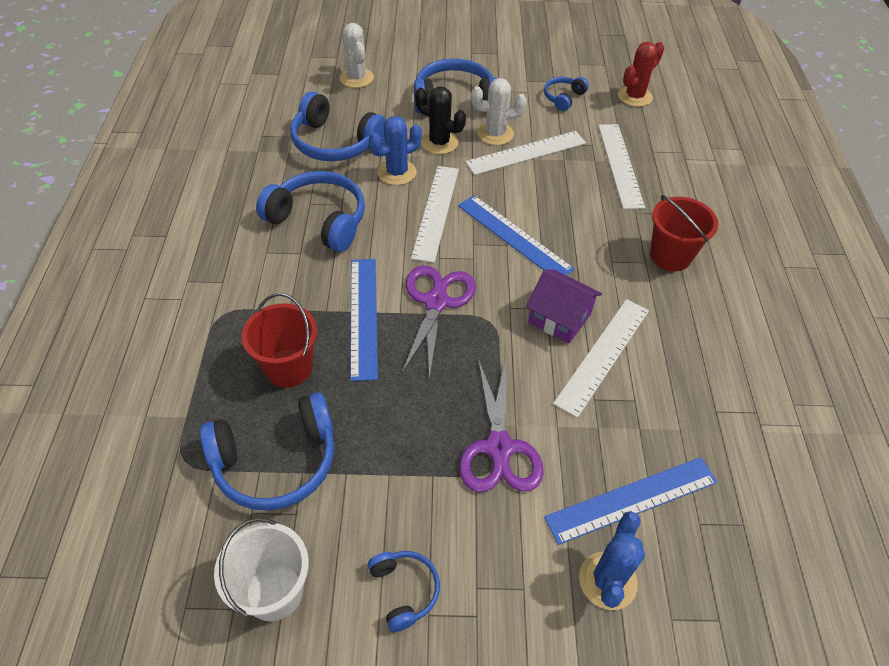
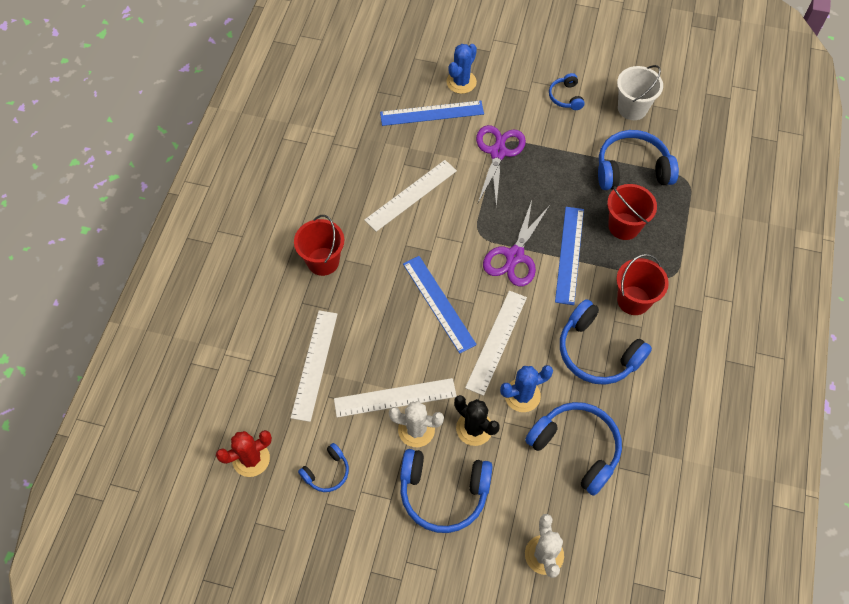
camera: 165 degrees left, 10 degrees up
purple house [526,269,602,344] -> none
none -> red bucket [616,254,669,315]

